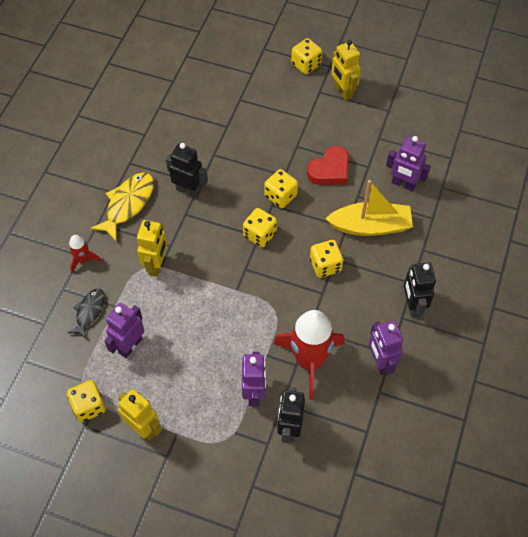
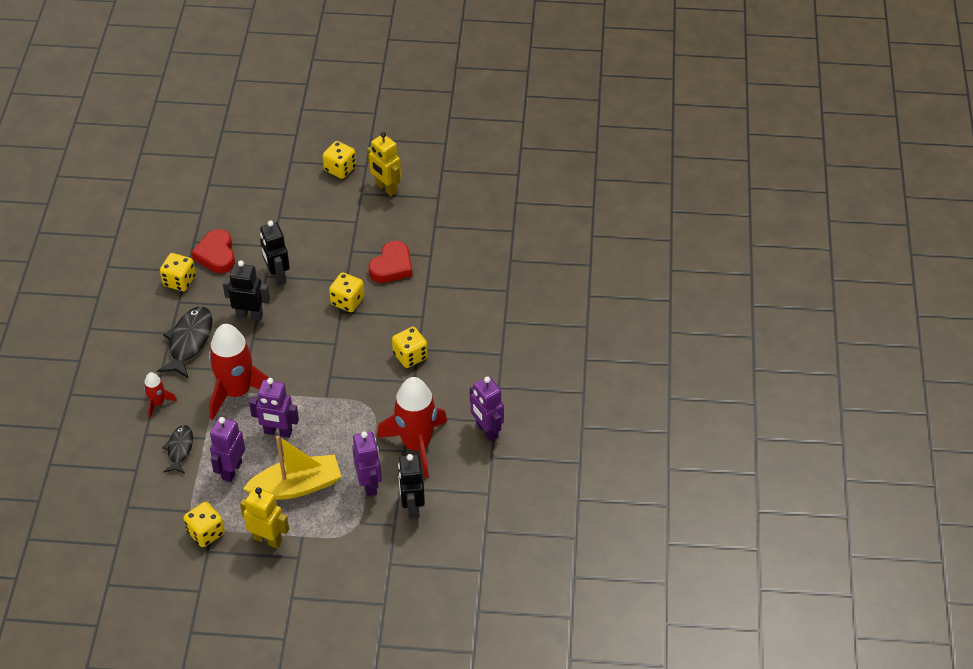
camera: 15 degrees left, 10 degrees down
yellow fish [90,172,154,242] -> black fish [157,306,213,378]
yellow robot [137,220,167,276] -> red rocket [209,324,269,420]
yellow dice [243,208,277,247] -> yellow dice moved to [160,253,196,291]
yellow boat [325,180,413,236] -> yellow boat moved to [243,435,341,500]
purple robot [386,136,431,192] -> purple robot moved to [249,378,299,438]
black robot [404,263,436,318] -> black robot moved to [260,220,290,286]
none -> red heart [191,229,235,273]

